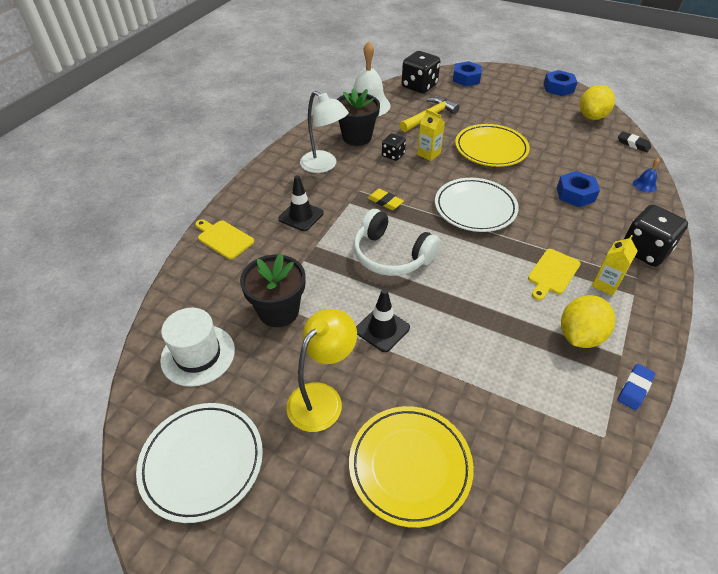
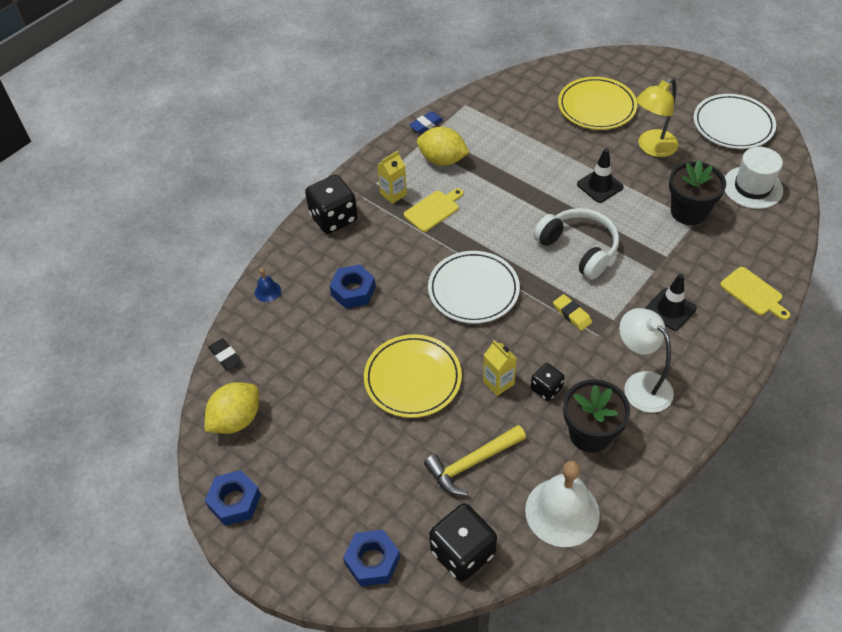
camera: 165 degrees left, 5 degrees up
yellow lemon [561,295,615,348] -> yellow lemon turned 60 degrees clockwise [417,127,470,166]

